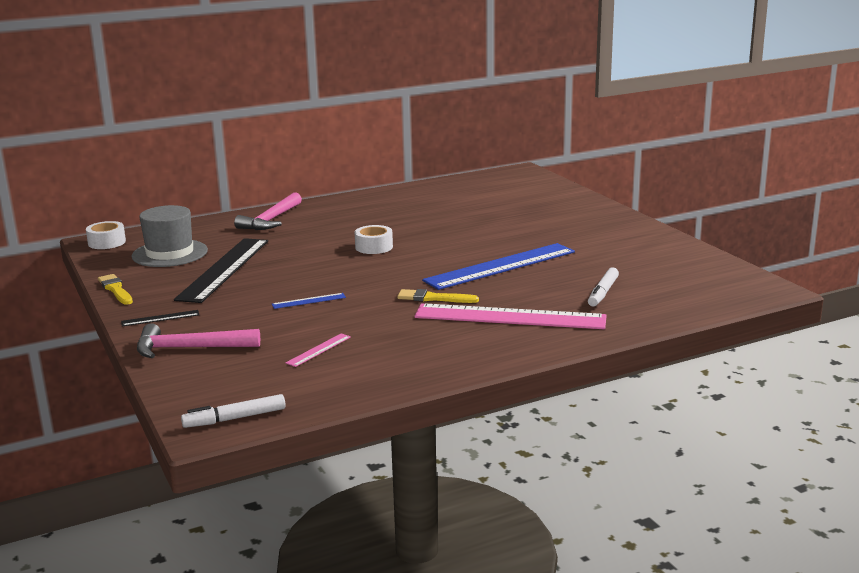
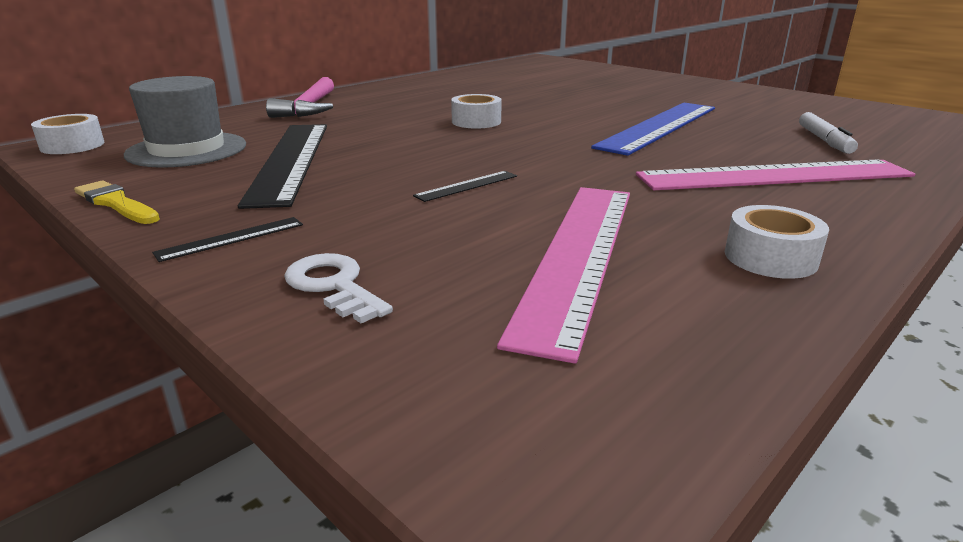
camera: 20 degrees left, 5 degrees up
pink hammer [137,323,260,358] -> white key [284,253,393,323]
white marker [181,394,286,428] -> none
blue ruler [272,293,346,309] -> black ruler [413,171,517,202]
pink ruler [286,333,351,367] -> pink ruler [497,187,630,364], size x2.46
yellow brush [397,289,479,303] -> none
none -> white tape [725,205,829,279]

